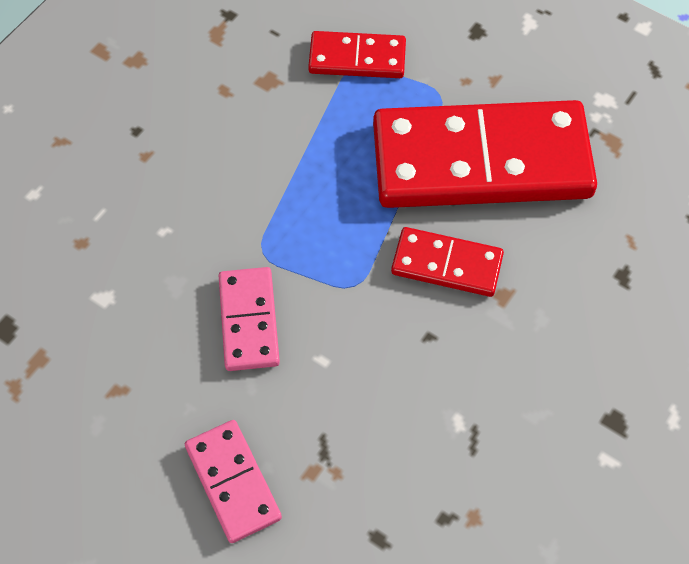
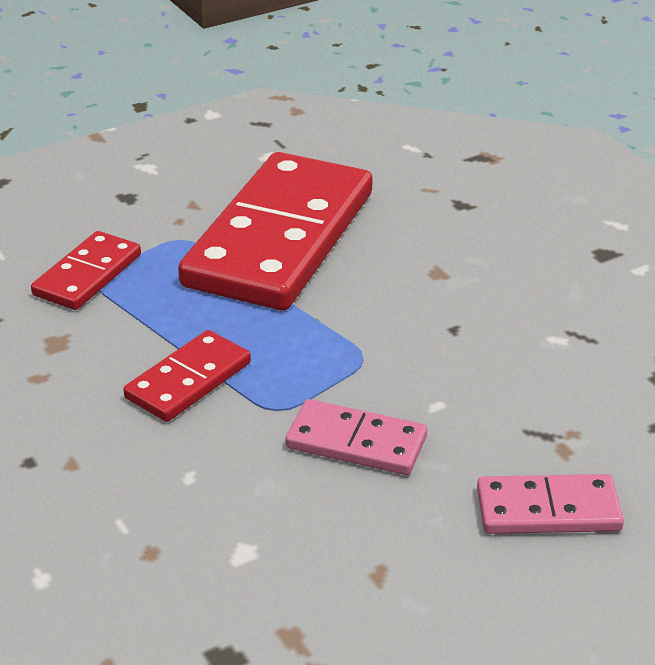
camera: 65 degrees left, 25 degrees down
red domino [391,227,504,297] -> red domino moved to [123,330,251,422]

